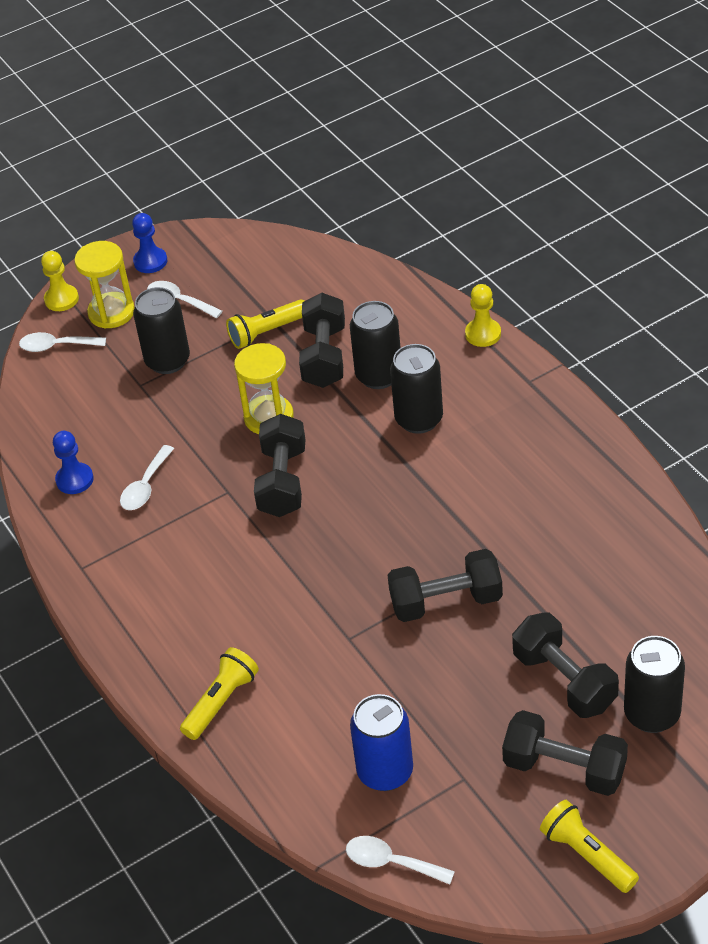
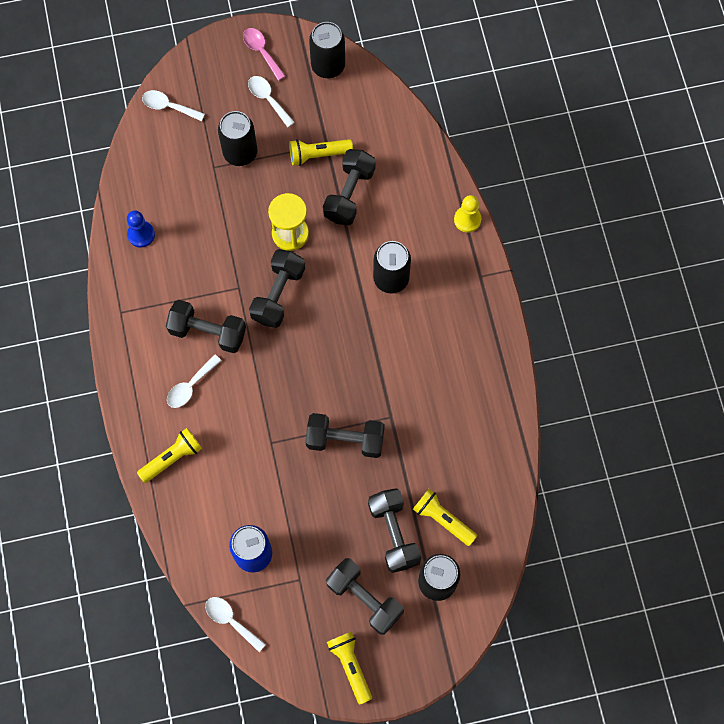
camera: 15 degrees right, 25 degrees up
yellow pawn [41,251,79,311] -> none
yellow hourglass [74,241,135,329] -> none
white spoon [120,445,174,510] -> white spoon moved to [167,355,222,408]
blue pawn [132,213,167,273] -> pink spoon [243,28,285,81]
black can [350,301,401,389] -> black can moved to [309,22,345,78]
none -> black dumbbell [166,300,246,353]
none -> yellow flashlight [413,489,477,546]

